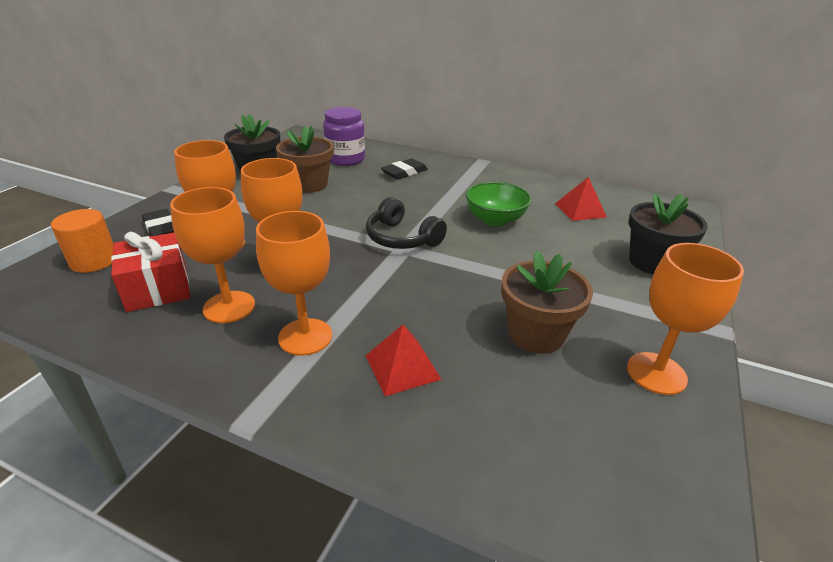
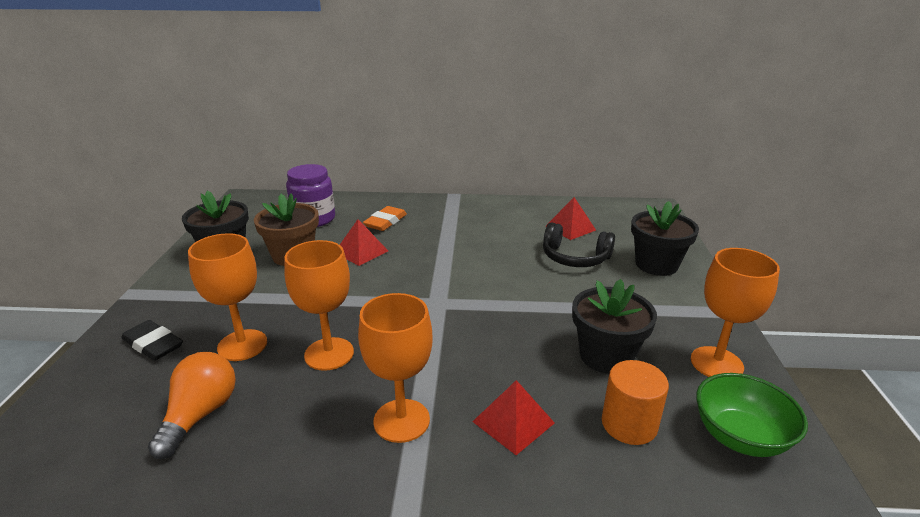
camera: 20 degrees left, 5 degrees down
orange cylinder [51,209,113,273] -> orange cylinder moved to [602,360,669,445]
red gift [111,232,190,312] -> orange light bulb [148,352,235,459]
orange goblet [170,187,255,323] -> none
black headphones [366,197,447,249] -> black headphones moved to [543,222,615,267]
black eraser [381,158,428,179] -> orange eraser [363,206,407,231]
green bowl [466,182,532,226] -> green bowl moved to [696,373,808,457]
brown flower pot [501,251,593,353] -> black flower pot [572,279,657,374]
none -> red pyramid [340,219,388,266]

